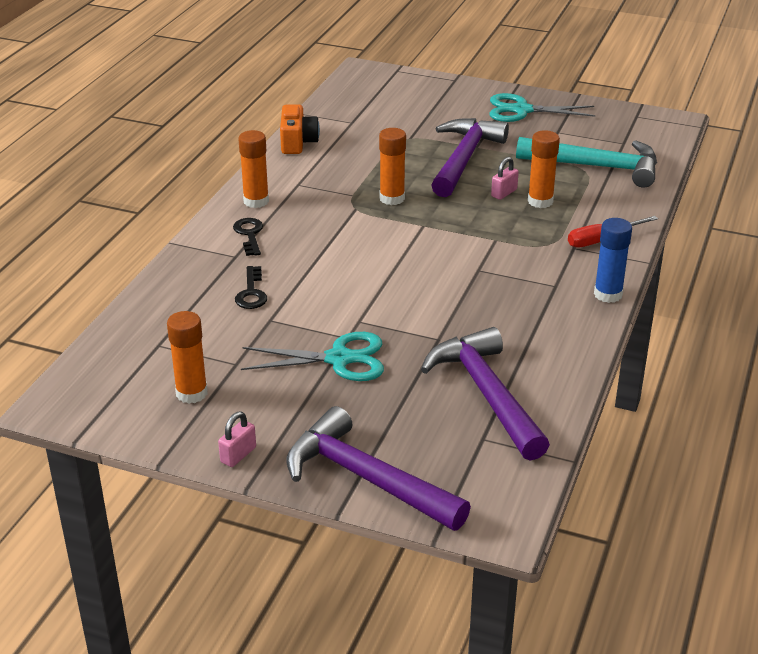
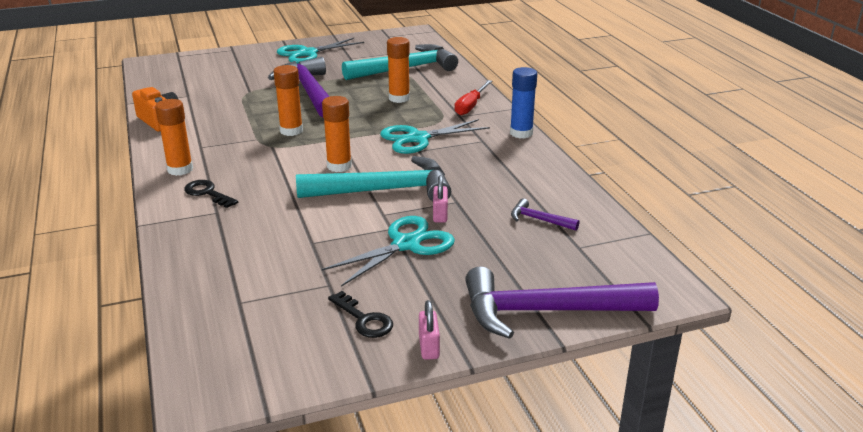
camera: 40 degrees left, 5 degrees down
orange glue stick [167,311,208,404] -> orange glue stick moved to [322,96,352,172]
black key [235,266,267,309] -> black key moved to [328,291,393,338]
purple hammer [421,327,550,461] -> purple hammer [511,198,579,231], size x0.43
pink padlock [491,157,519,200] -> pink padlock moved to [433,175,448,223]
none -> turquoise hammer [296,156,451,201]
none -> turquoise scissors [380,119,490,154]

